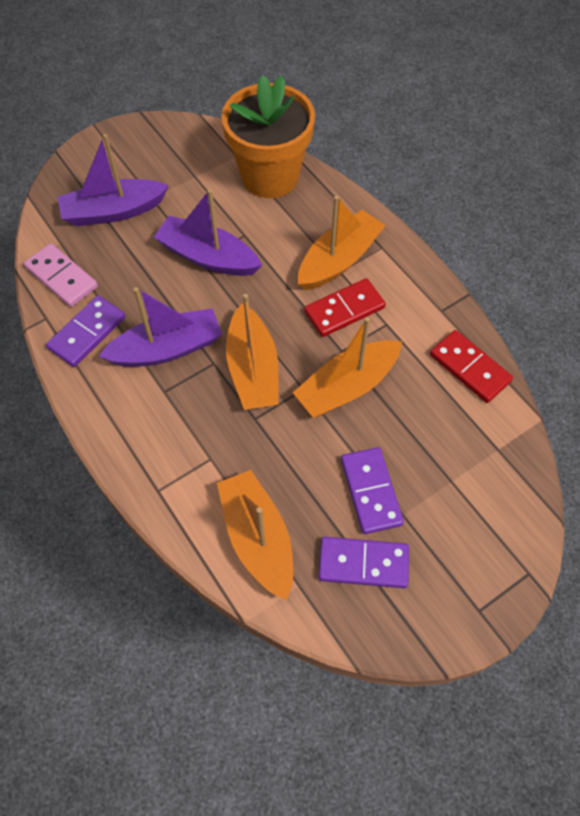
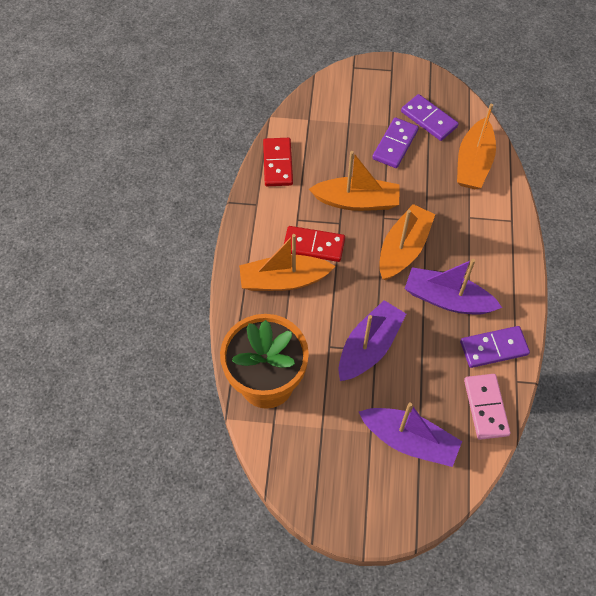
camera: 140 degrees left, 0 degrees up
purple boat [154,189,262,276] -> purple boat turned 120 degrees counterclockwise [338,300,406,381]

